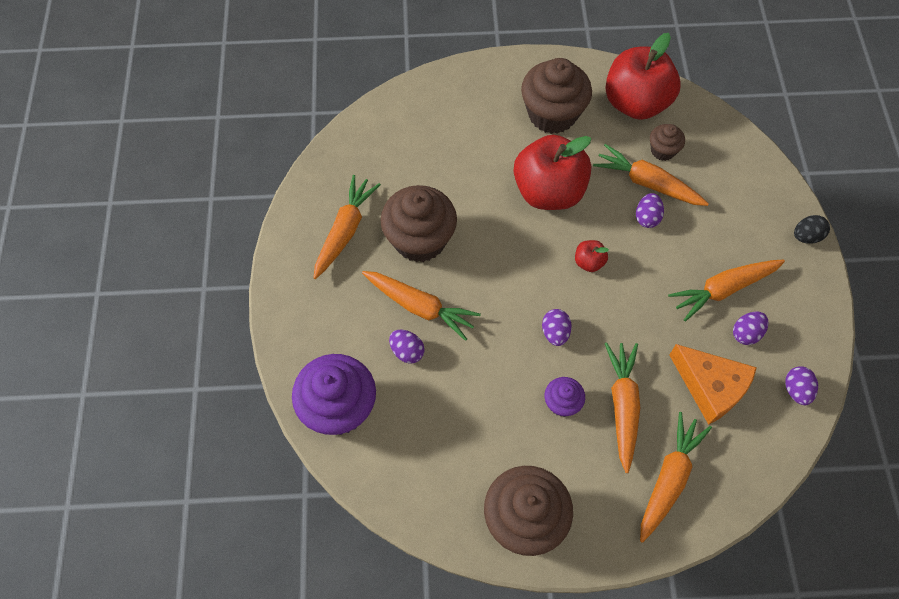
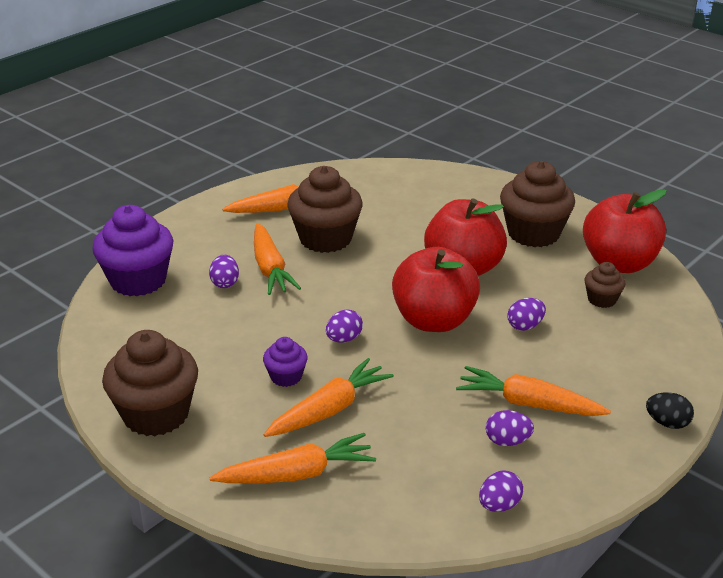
camera: 45 degrees right, 30 degrees down
red apple [575,240,609,272] -> red apple [392,247,480,332], size x2.40
orange carrot [593,144,709,206] -> none
orange cheese [669,344,757,425] -> none

